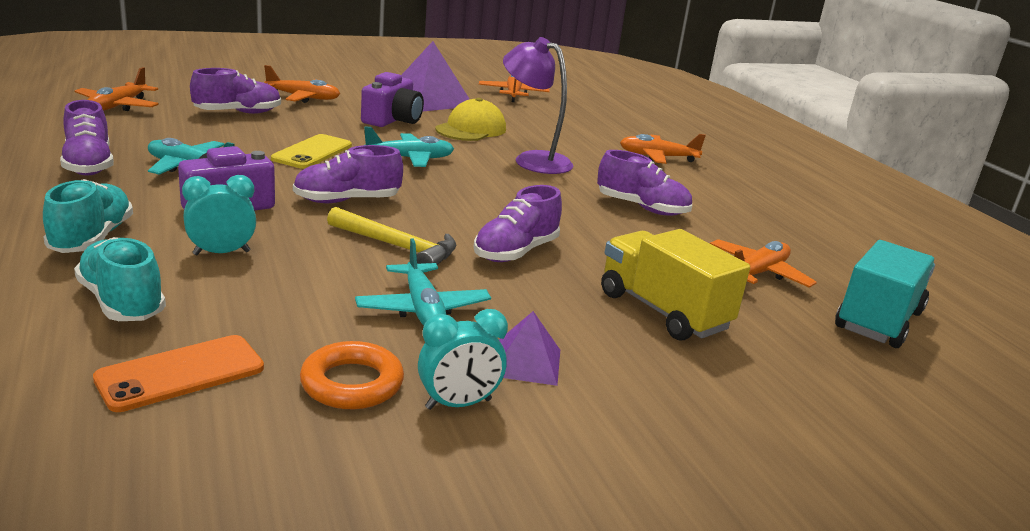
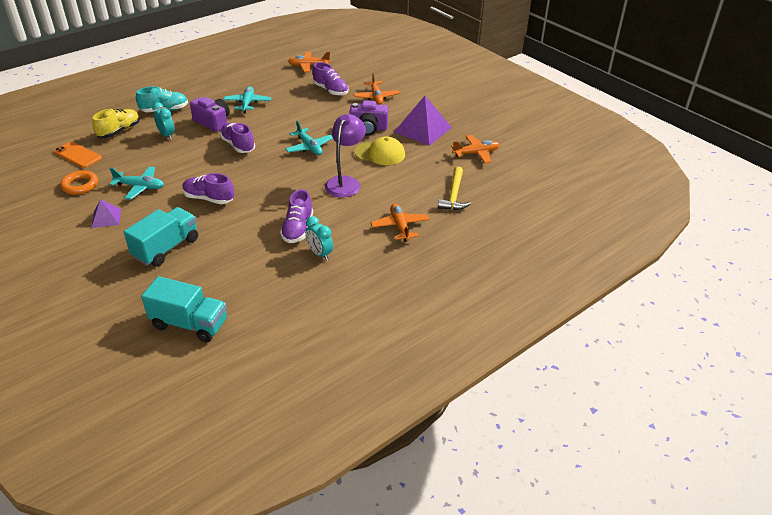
camera: 75 degrees right, 15 degrees up
purple shoe [60,100,114,176] -> none
turquoise shoe [74,237,166,321] -> yellow shoe [92,109,140,138]
yellow phone [271,134,352,169] -> none
yellow hammer [327,207,456,272] -> yellow hammer moved to [438,166,471,210]
turquoise plane [355,238,491,326] -> turquoise plane turned 135 degrees counterclockwise [110,166,164,200]
turquoise clock [418,309,508,410] -> turquoise clock moved to [305,216,333,261]
yellow truck [601,229,750,341] -> turquoise truck [124,207,198,267]
orange plane [710,239,817,288] -> none

